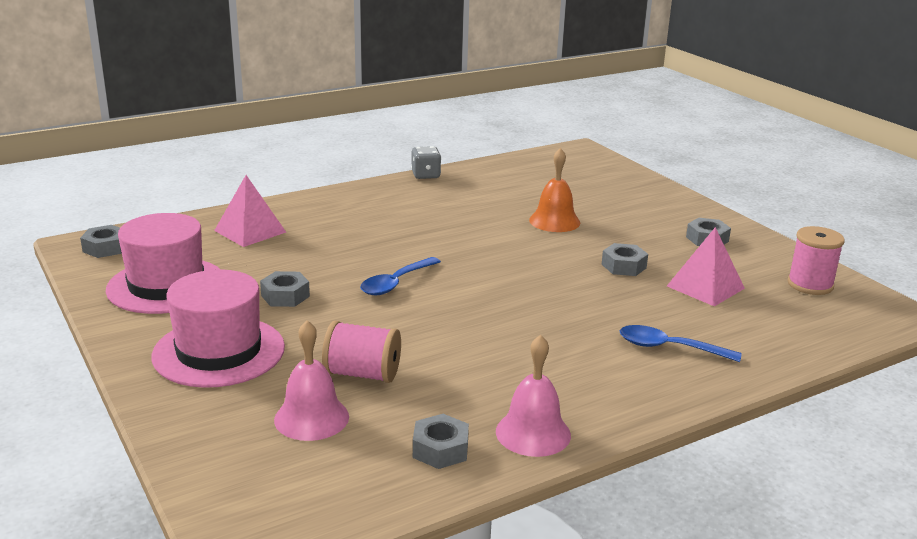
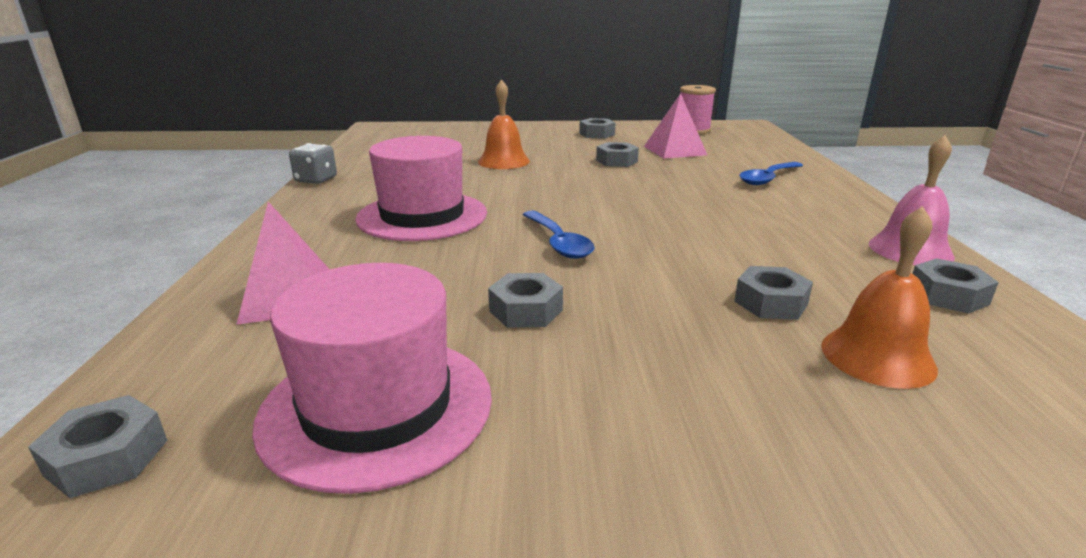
camera: 60 degrees left, 0 degrees up
pink hat [151,270,285,388] -> pink hat moved to [355,136,487,241]
pink bell [274,320,349,441] -> orange bell [821,206,938,389]
pink spool [322,321,401,383] -> grey nut [734,266,813,320]

